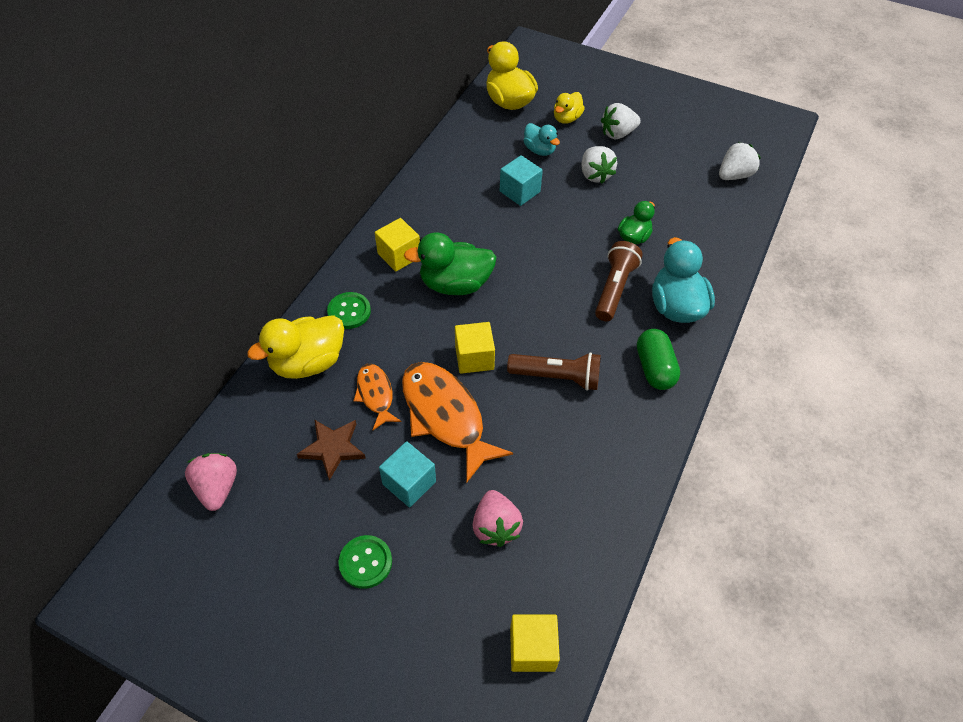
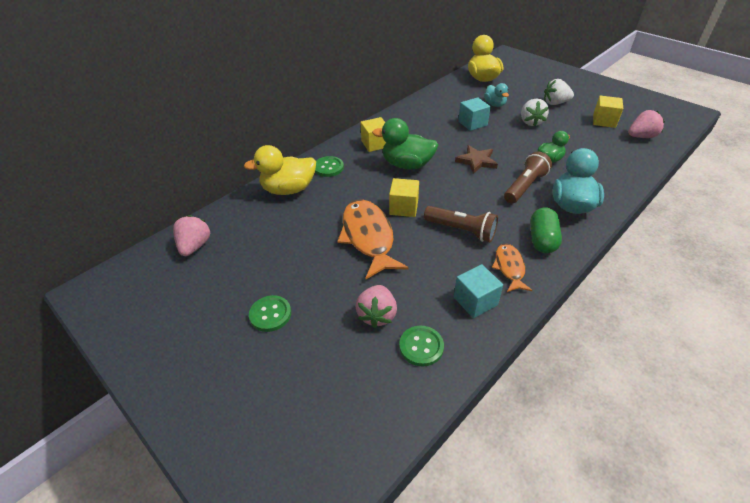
camera: 20 degrees right, 10 degrees down
brown star [297,420,366,481] -> brown star moved to [455,145,498,174]
orange fish [353,364,402,430] -> orange fish moved to [492,244,532,292]
turquoise cube [379,441,436,507] -> turquoise cube moved to [454,264,503,318]
yellow cube [510,614,560,672] -> yellow cube moved to [593,96,623,128]
yellow duck [554,92,585,124] -> none
white strawberry [719,142,761,180] -> pink strawberry [628,110,665,138]
none -> green button [399,326,444,366]

